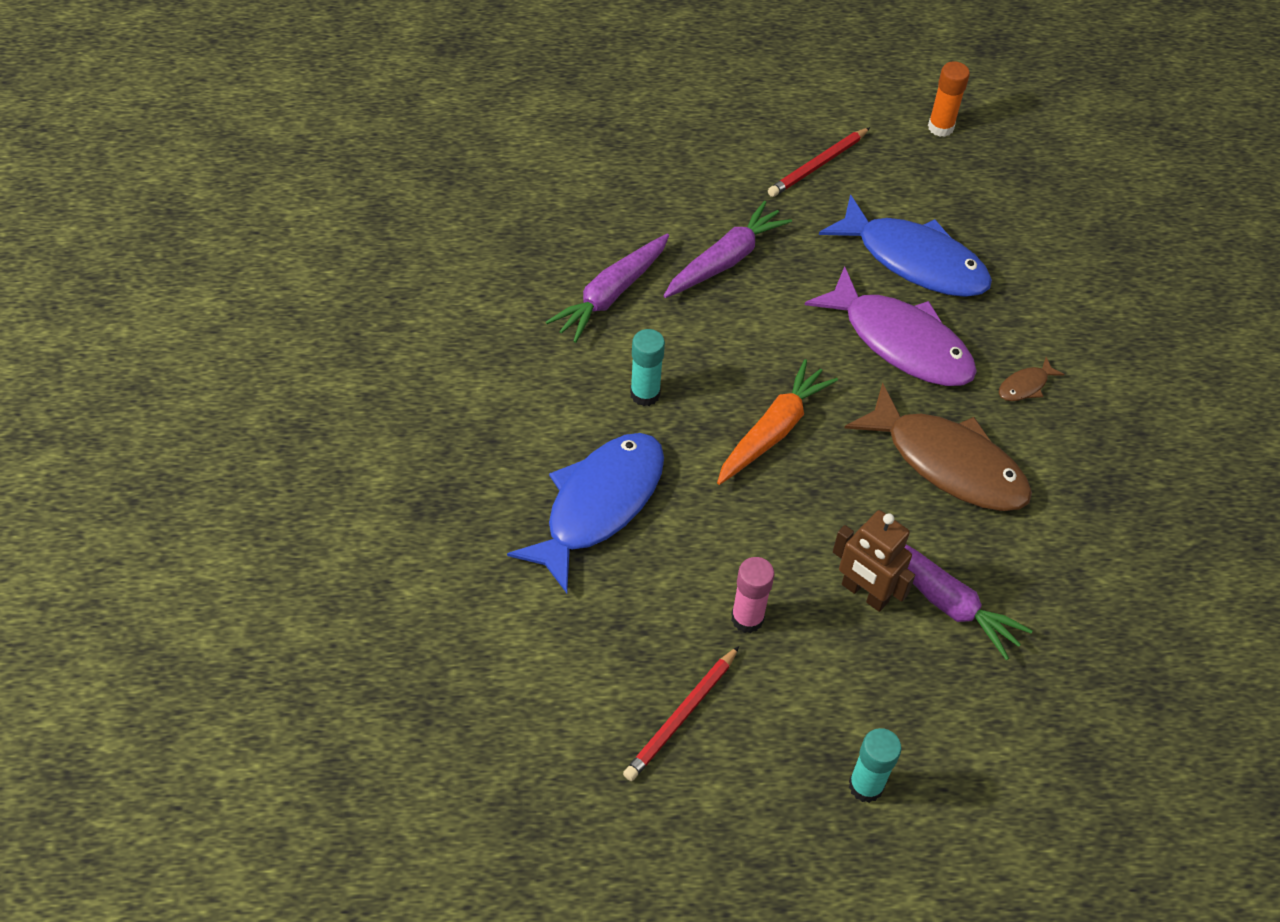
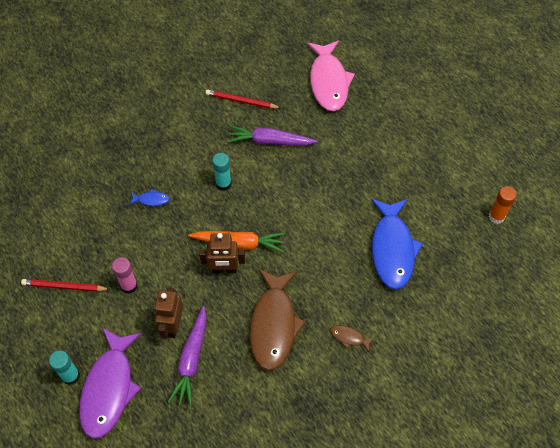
camera: 60 degrees right, 5 degrees up
blue fish [507,433,664,593] -> blue fish [129,189,170,206], size x0.40
purple carrot [664,201,792,298] -> none
red pencil [768,127,870,197] -> red pencil moved to [206,90,281,109]
purple fish [805,266,977,386] -> purple fish moved to [79,328,142,439]
none -> brown robot [199,233,245,273]
none -> pink fish [307,40,355,111]

